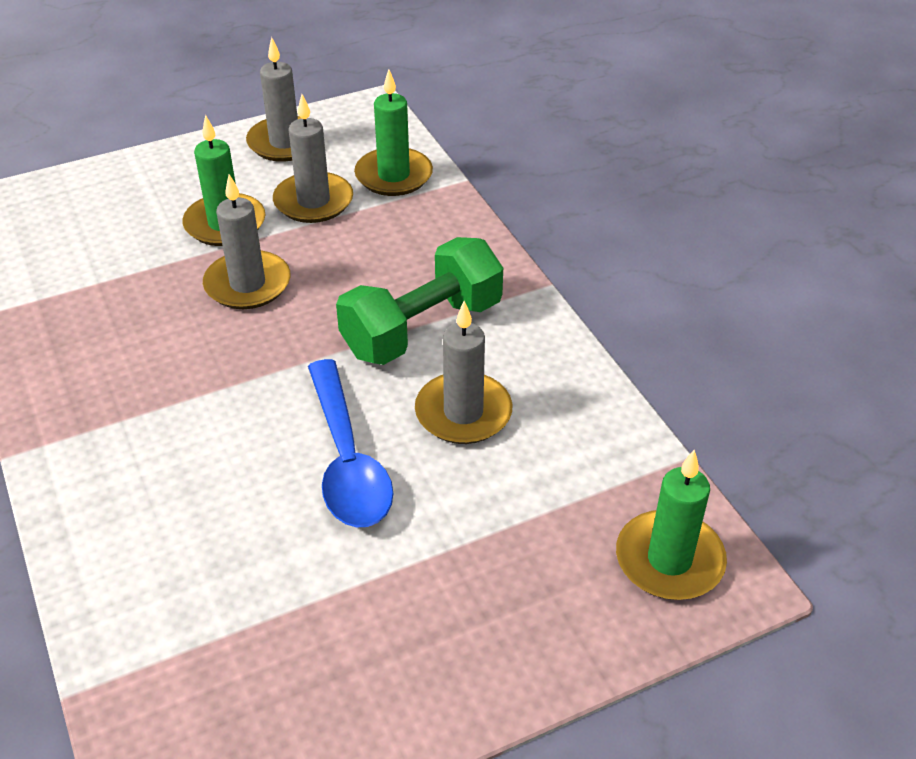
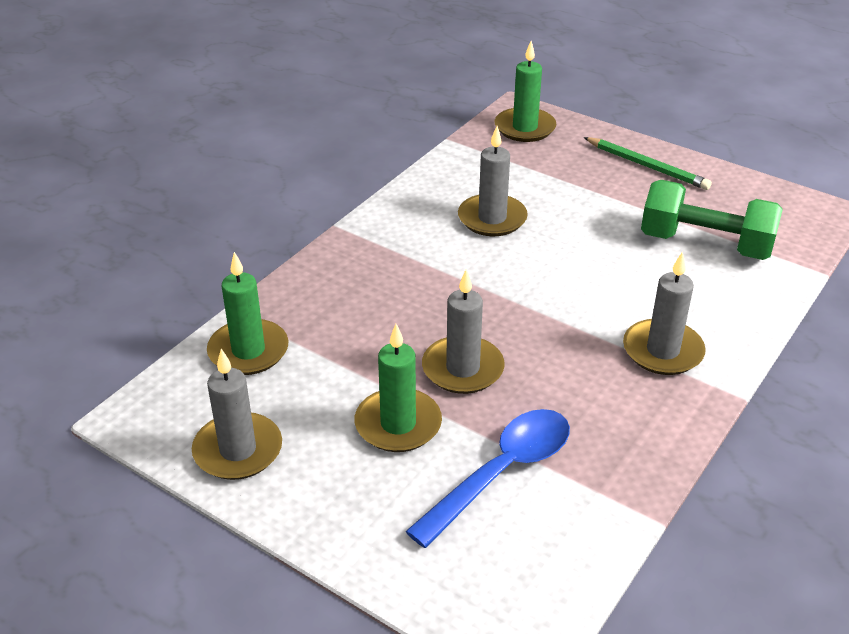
camera: 120 degrees left, 5 degrees down
grey candle [273,94,353,223] -> grey candle moved to [623,251,706,375]
blue spoon [308,359,394,528] -> blue spoon moved to [405,409,570,548]
green dumbbell [336,237,503,365] -> green dumbbell moved to [641,180,783,260]
none -> green pencil [584,137,712,190]

